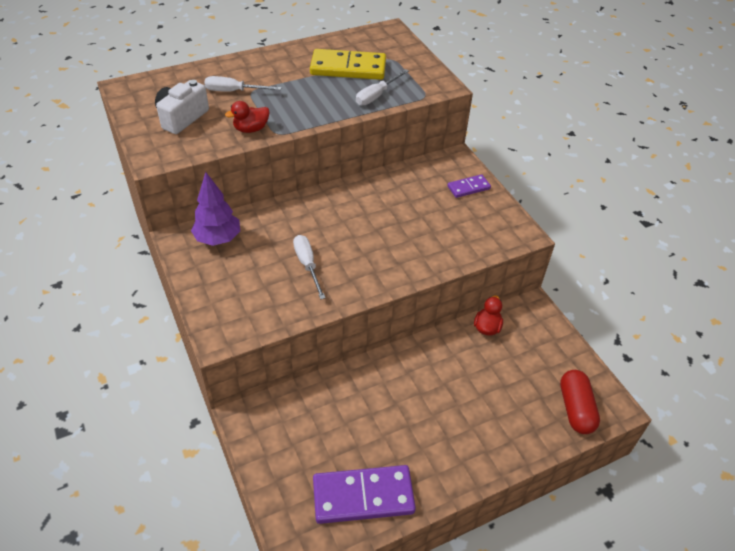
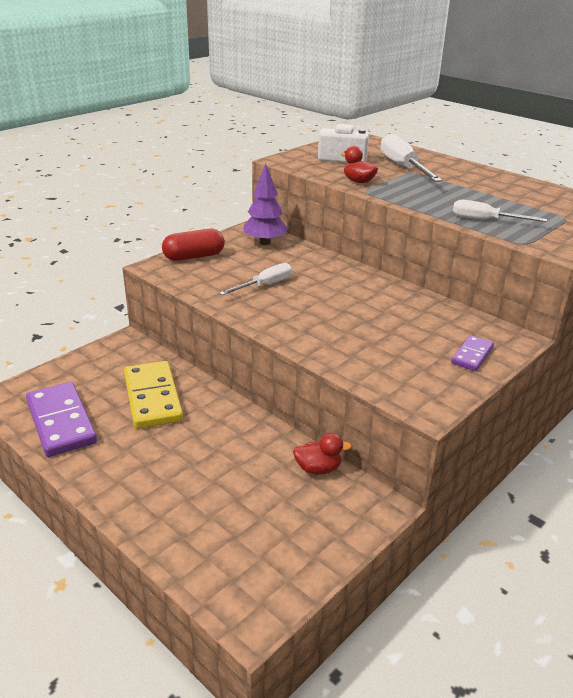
camera: 70 degrees right, 15 degrees down
white screwdriver [204,76,282,92] -> white screwdriver [380,133,443,182], size x1.58
yellow domino [310,49,386,80] -> yellow domino moved to [124,361,183,429]
purple domino [447,174,491,198] -> purple domino turned 75 degrees clockwise [451,335,494,371]
red capsule [560,370,600,434] -> red capsule moved to [162,229,225,261]

